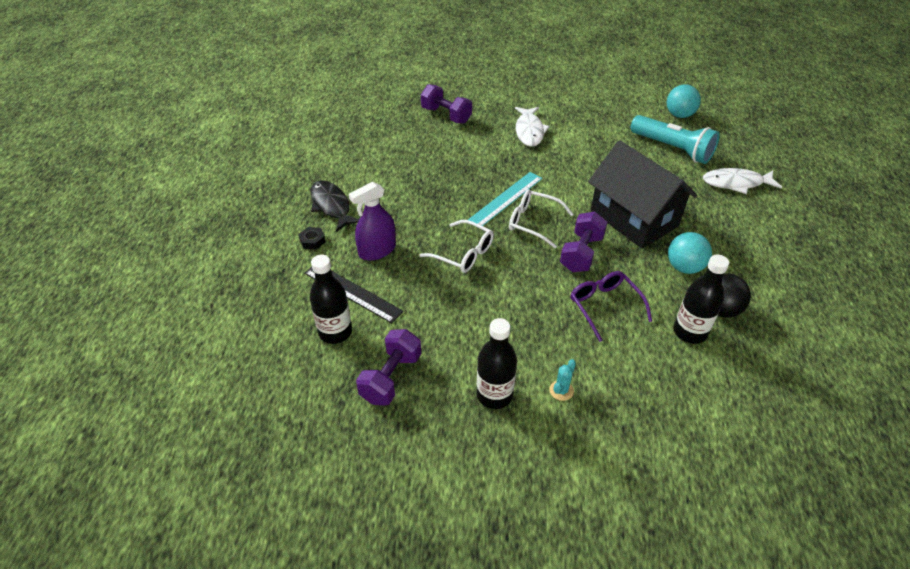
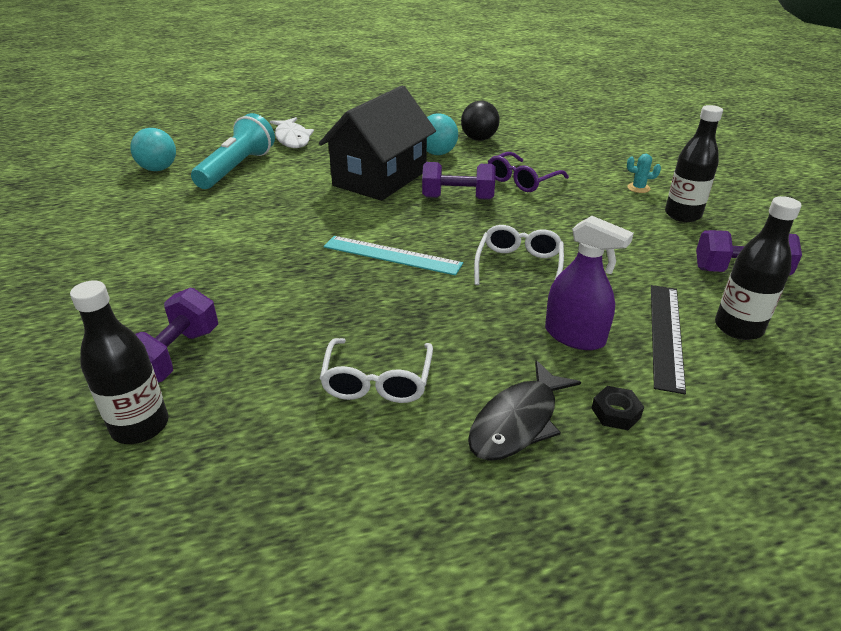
camera: 110 degrees left, 10 degrees down
white glasses [509,189,574,248] -> white glasses moved to [320,338,433,403]
white fish [515,107,550,147] -> none
black bottle [673,255,729,344] -> black bottle moved to [70,280,168,444]

